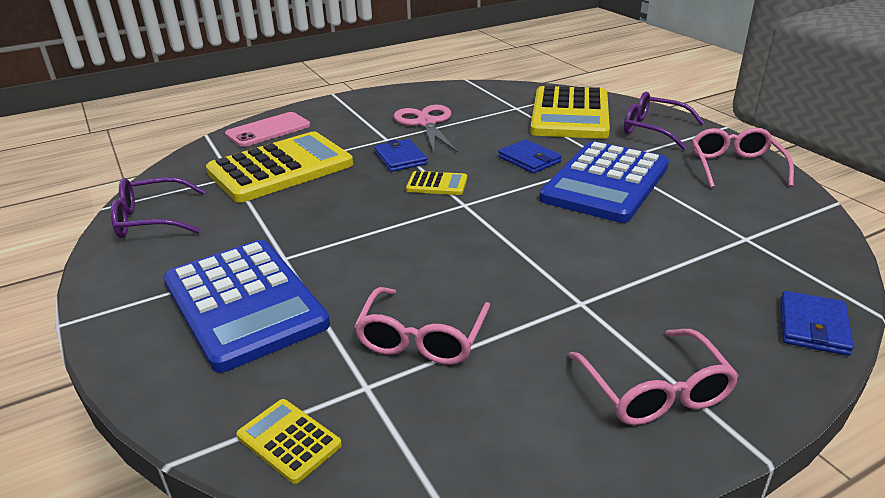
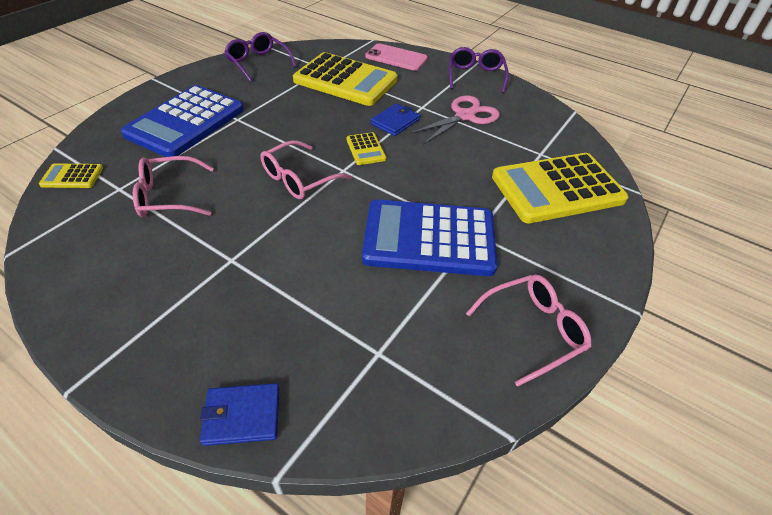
camera: 60 degrees right, 15 degrees up
yellow calculator [236,399,342,484] -> yellow calculator turned 105 degrees counterclockwise [39,163,103,188]
blue wallet [498,140,562,173] -> none
pink glasses [568,329,739,425] -> pink glasses moved to [260,140,352,199]
purple glasses [624,92,704,150] -> purple glasses moved to [449,47,509,93]

